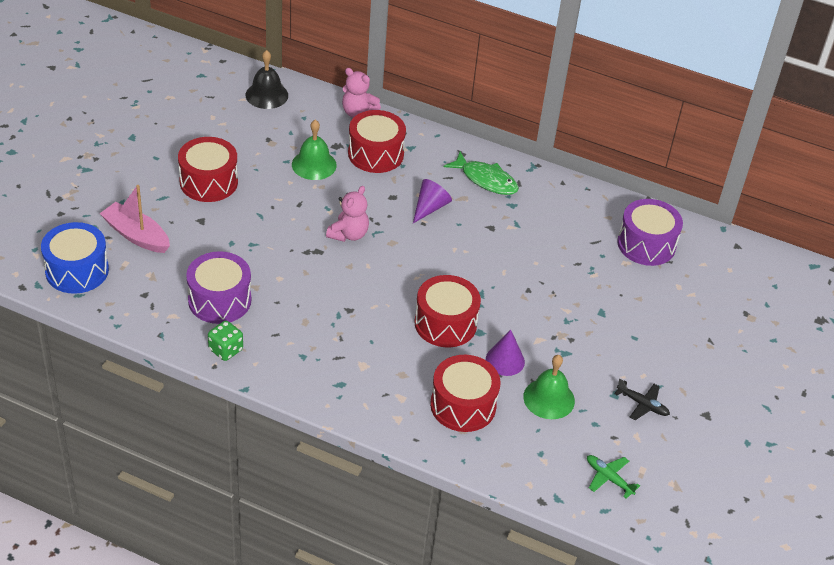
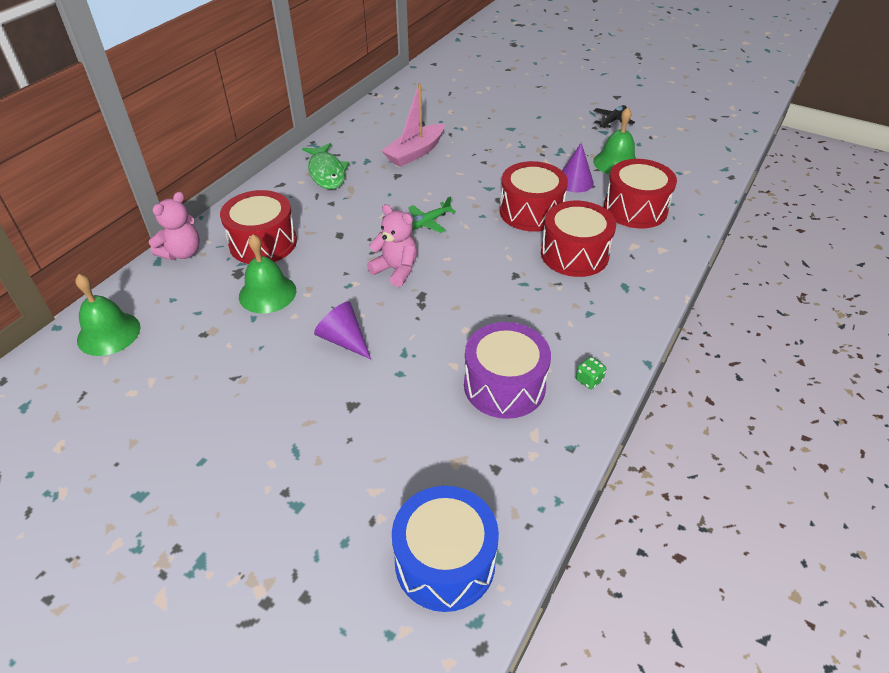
camera: 80 degrees left, 0 degrees up
pink boat [100,185,170,253] -> pink boat moved to [382,83,445,167]
red drum [178,137,238,202] -> red drum moved to [541,201,616,277]
green dice [208,321,243,361] -> green dice [576,357,606,389], size x0.65
black bell [246,50,288,109] -> green bell [75,274,141,356]
purple cone [413,179,452,223] -> purple cone moved to [314,301,371,359]
green fish [444,152,519,195] -> green fish turned 120 degrees clockwise [302,143,349,189]
green plane [587,455,640,499] -> green plane moved to [408,196,456,233]
purple drum [617,199,683,266] -> none

